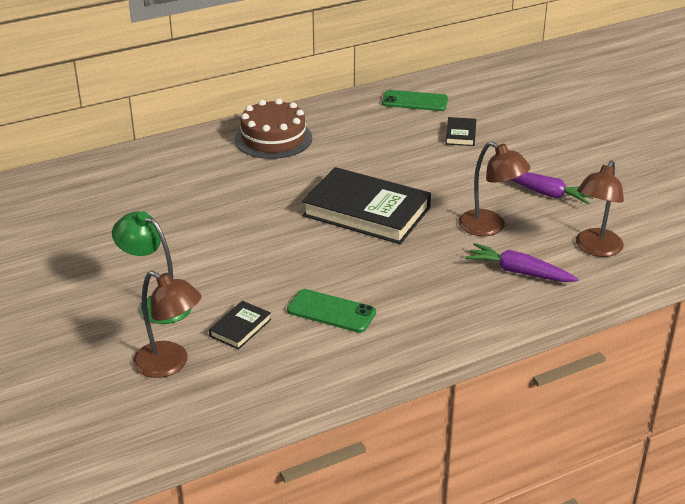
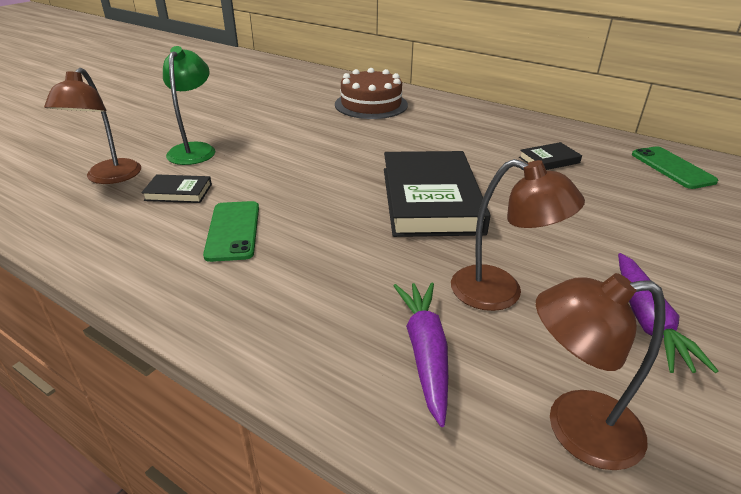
camera: 60 degrees right, 0 degrees up
brown cake [235,99,312,159] -> brown cake moved to [335,68,408,119]
black book [446,117,476,146] -> black book moved to [519,142,582,170]
brown lamp [458,141,531,236] -> brown lamp turned 75 degrees counterclockwise [451,159,585,311]

